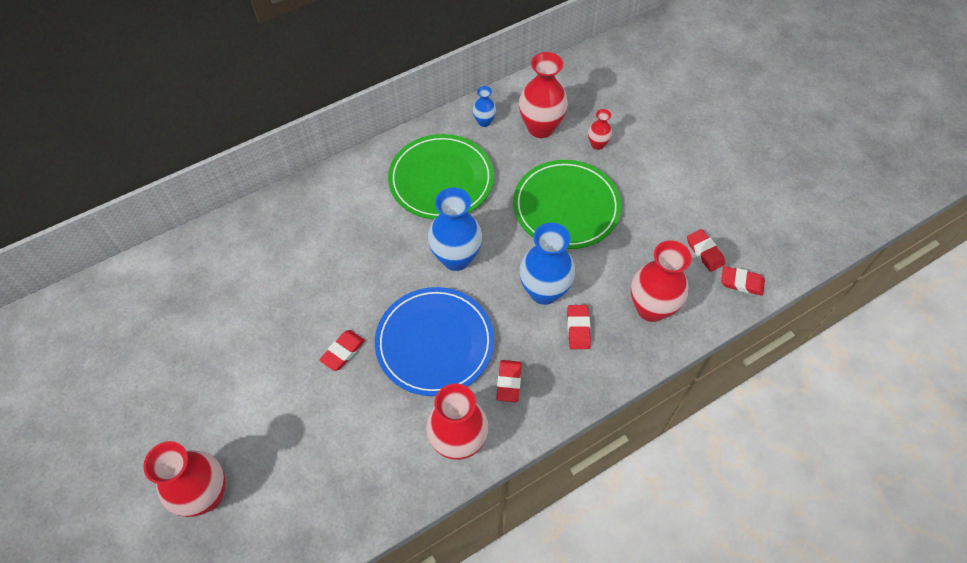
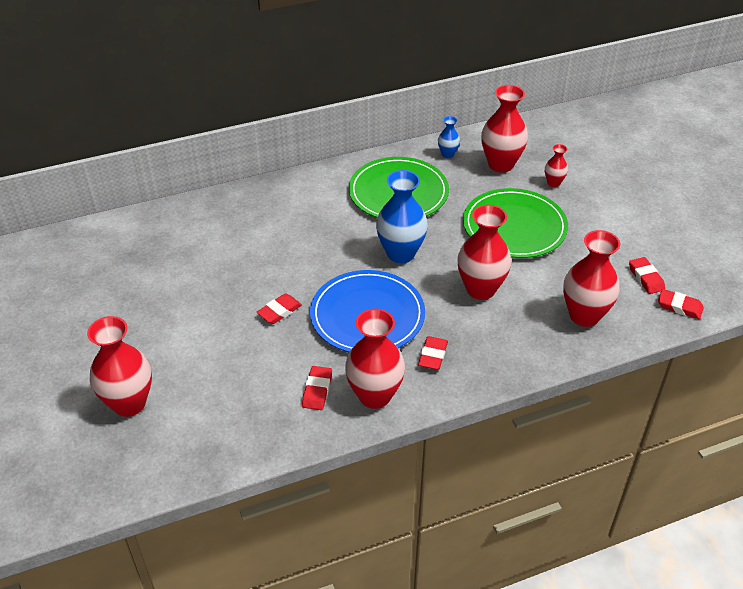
camera: 10 degrees right, 15 degrees down
blue vase [519,223,575,305] -> red vase [457,205,512,300]
red eraser [567,305,591,349] -> red eraser moved to [302,366,332,410]

